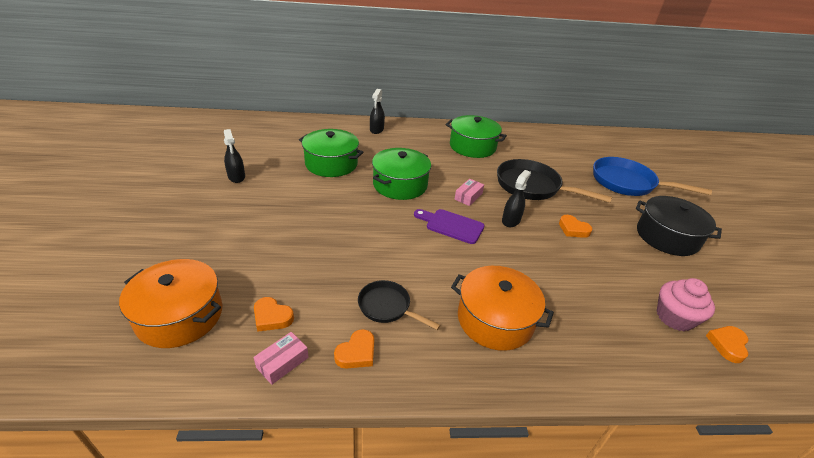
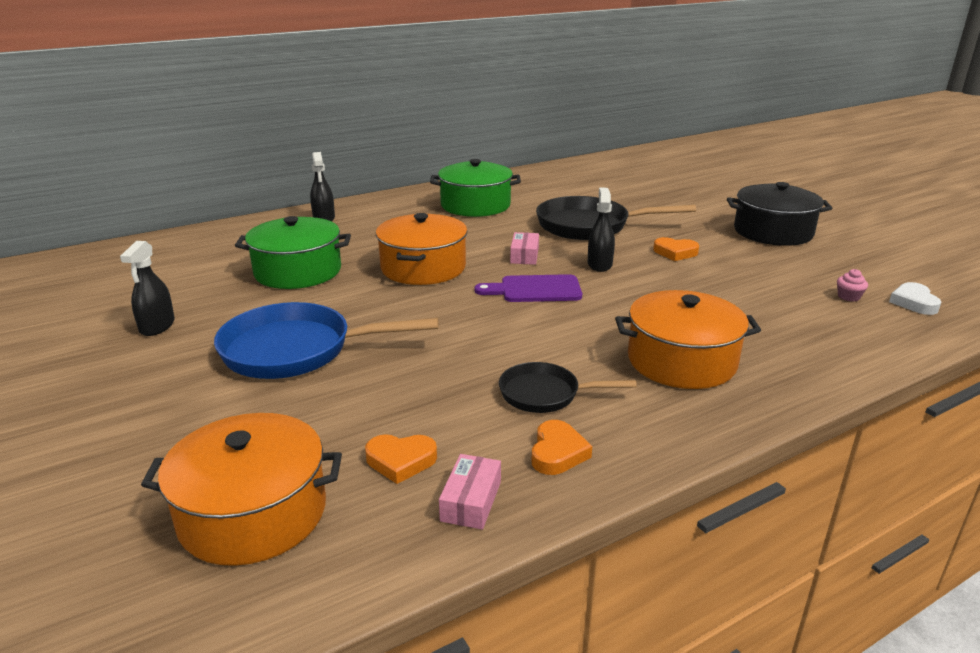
camera: 25 degrees left, 10 degrees down
black spray bottle [224,129,245,183] -> black spray bottle turned 60 degrees clockwise [120,241,175,336]
green pot [372,148,431,200] -> orange pot [376,213,467,285]
blue pan [593,157,712,196] -> blue pan moved to [214,302,439,379]
pink cupcake [657,278,715,331] -> pink cupcake [837,269,868,302], size x0.47
orange heart [706,326,749,363] -> white heart [889,282,941,315]

